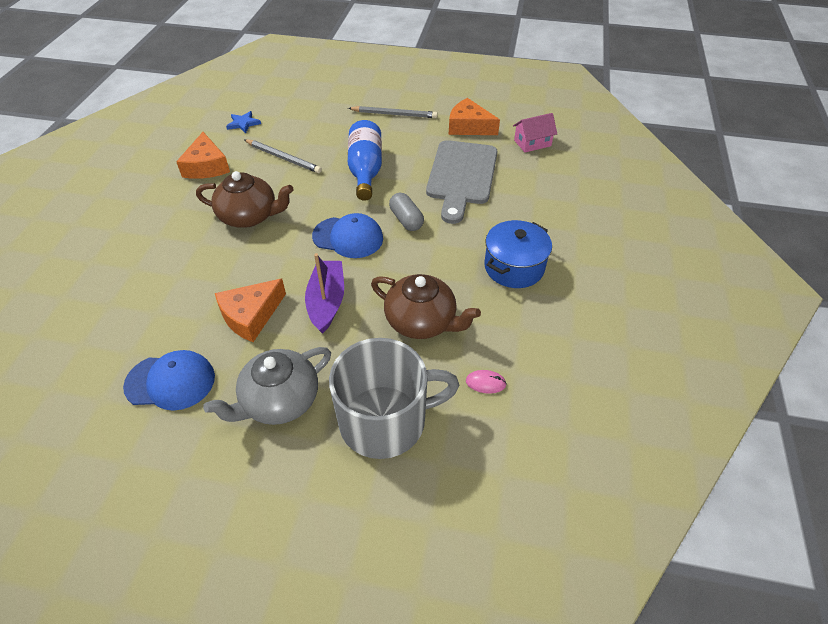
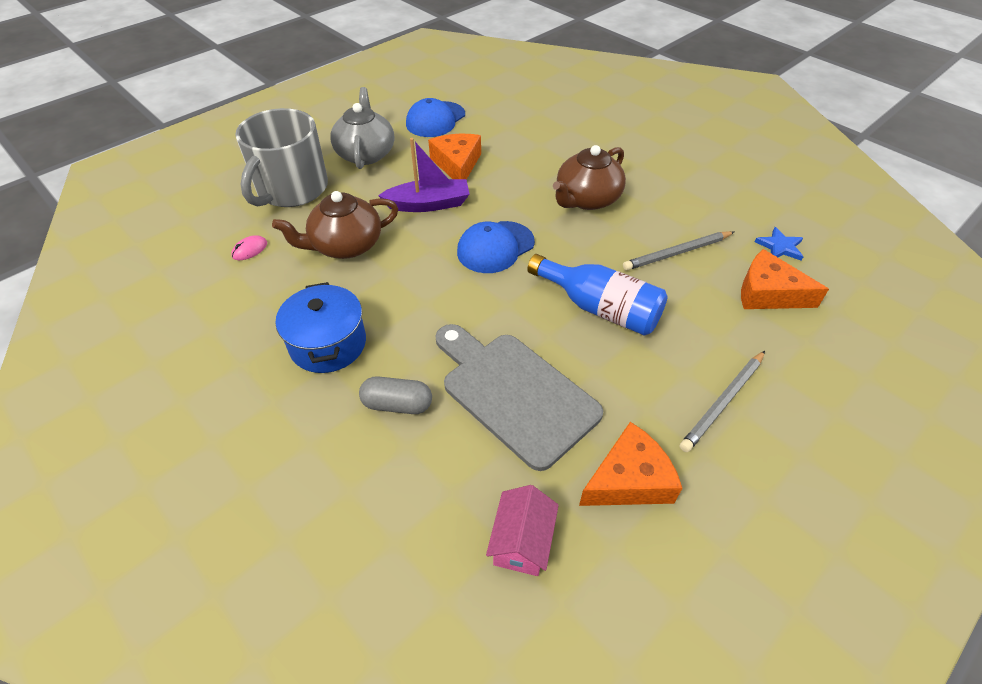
camera: 125 degrees right, 0 degrees up
orange cheese [176,132,230,179] -> orange cheese moved to [741,249,829,309]
purple boat [305,253,344,334] -> purple boat turned 45 degrees counterclockwise [378,138,470,212]
grey capsule [389,193,424,231] -> grey capsule moved to [359,376,432,414]

